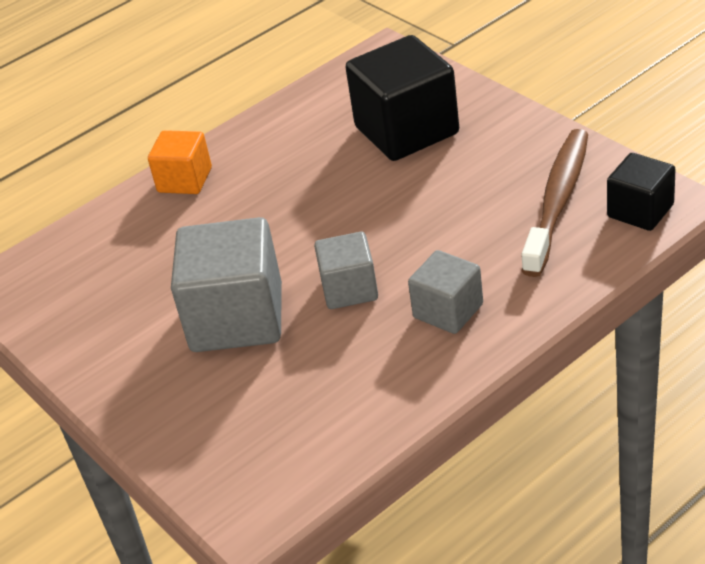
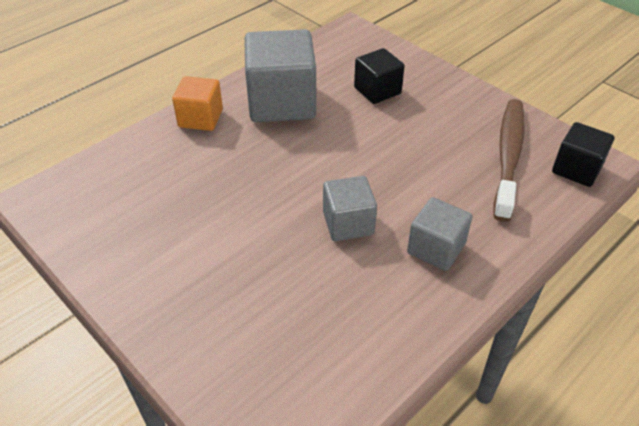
camera: 10 degrees left, 5 degrees up
grey cube [171,217,282,352] -> grey cube moved to [244,29,316,122]
black cube [345,35,459,161] -> black cube [354,48,405,104], size x0.57

